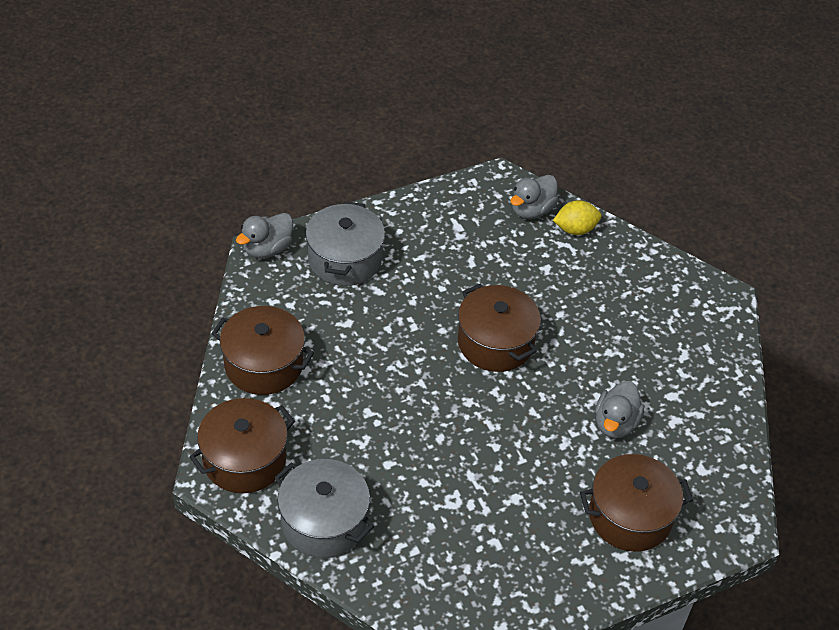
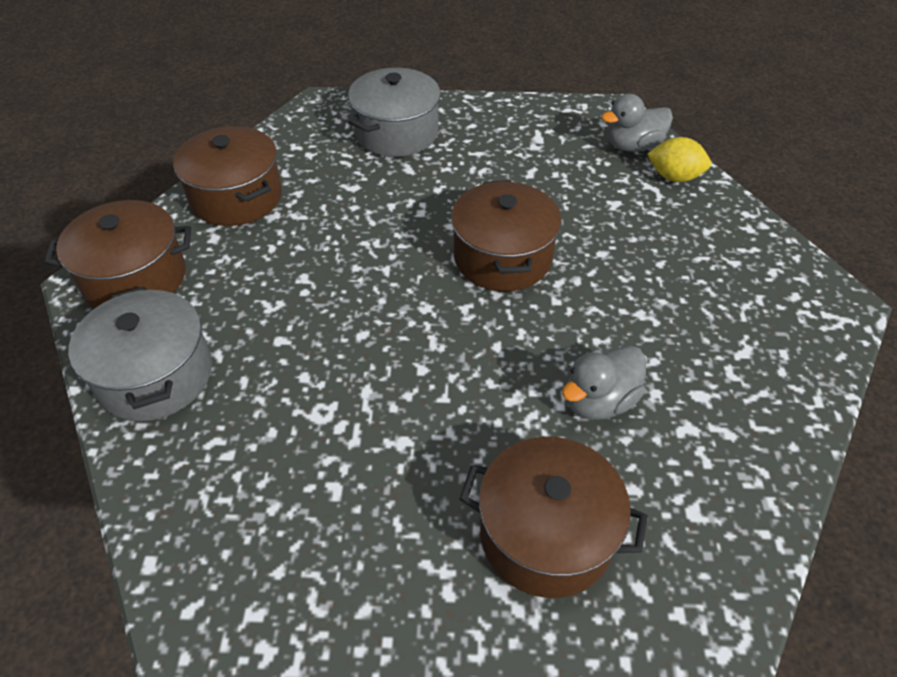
camera: 30 degrees right, 0 degrees up
grey duck [236,213,293,258] -> none

